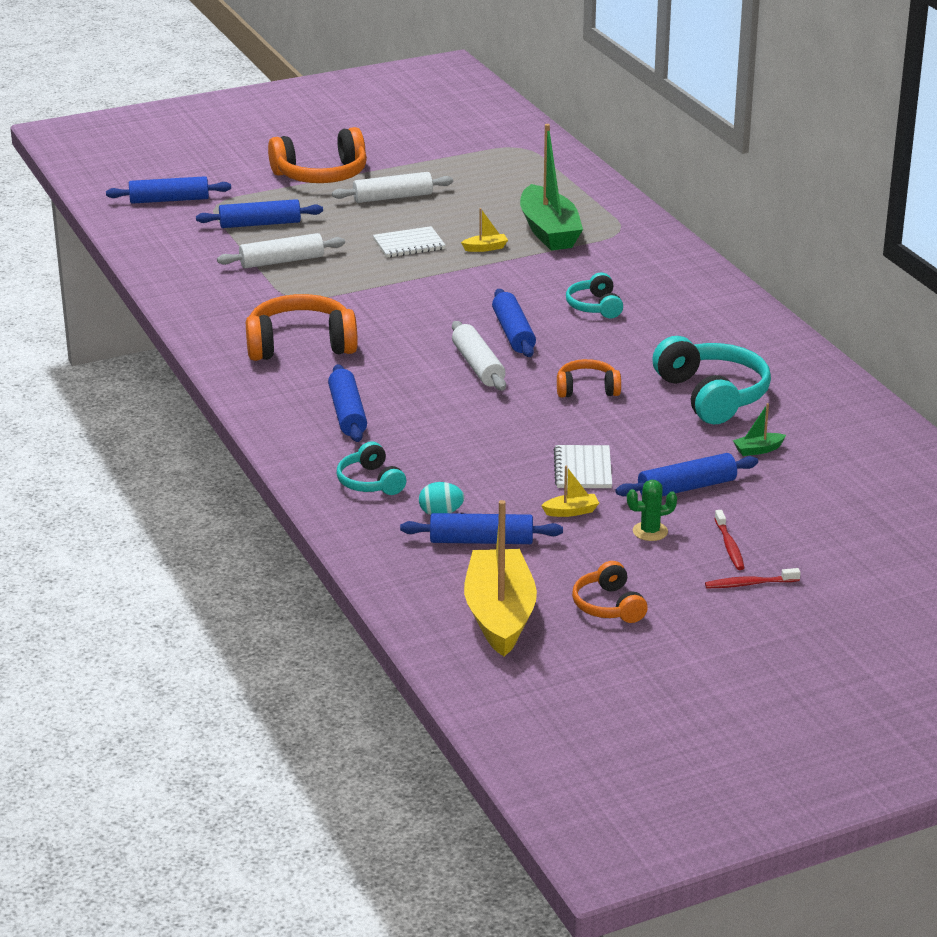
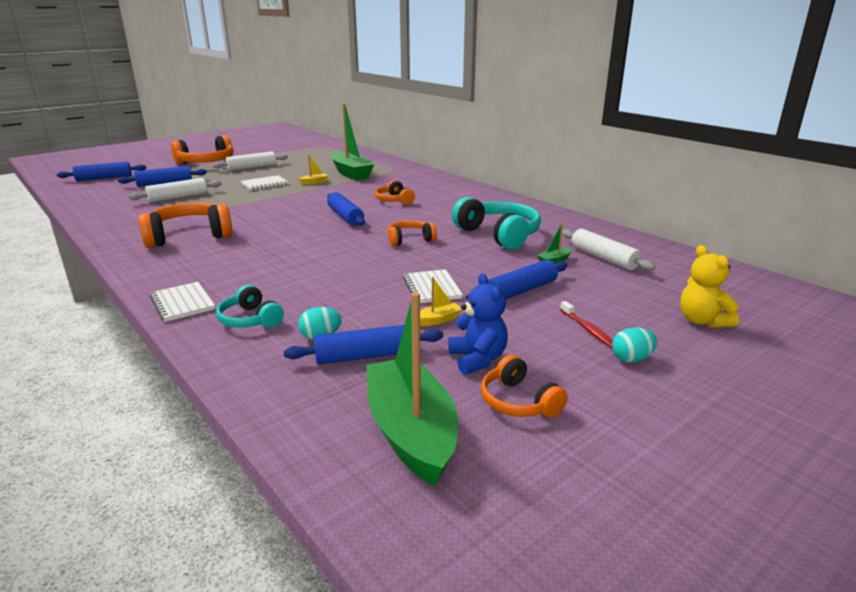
camera: 15 degrees left, 5 degrees down
blue rolling pin [328,364,367,442] -> none
white rolling pin [452,321,506,391] -> white rolling pin moved to [562,229,656,271]
yellow boat [464,500,537,656] -> green boat [366,292,458,487]
turquoise headphones [566,273,623,318] -> orange headphones [375,180,415,205]
green cactus [627,480,677,541] -> none
red toothbrush [705,568,801,588] -> turquoise egg [612,327,657,363]
none -> white notebook [150,282,215,322]
none -> blue teddy bear [448,273,508,375]
none -> yellow teddy bear [680,245,739,328]

